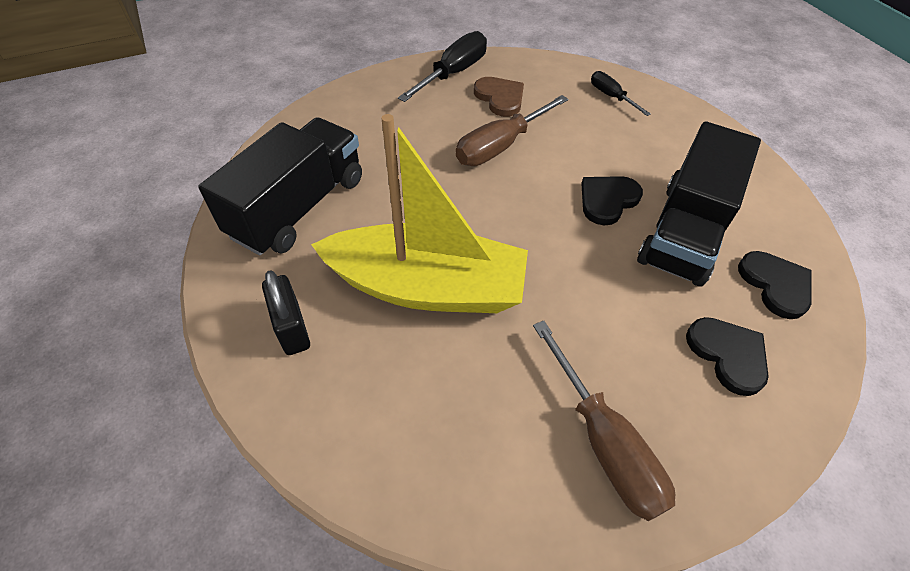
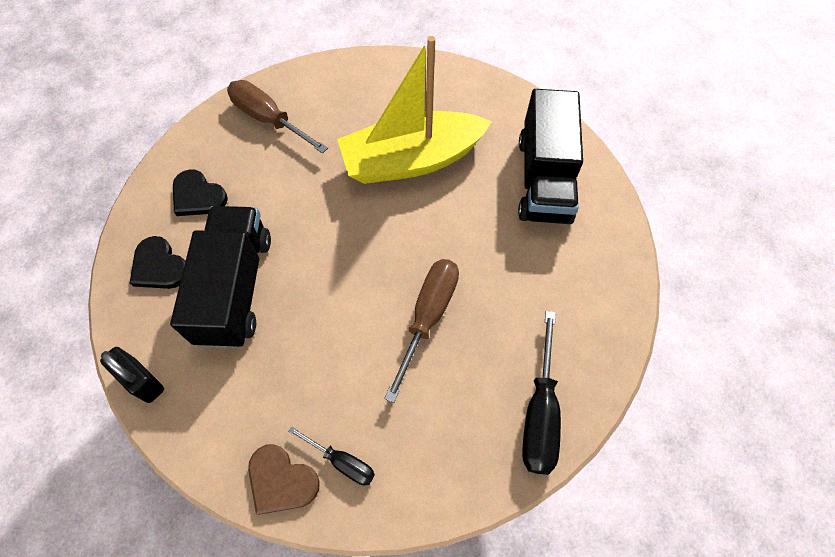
camera: 155 degrees right, 10 degrees up
black padlock [262,270,310,355] -> black padlock moved to [100,347,164,403]
brown heart [474,77,524,117] -> brown heart moved to [248,444,320,515]
black heart [581,176,643,225] -> none

